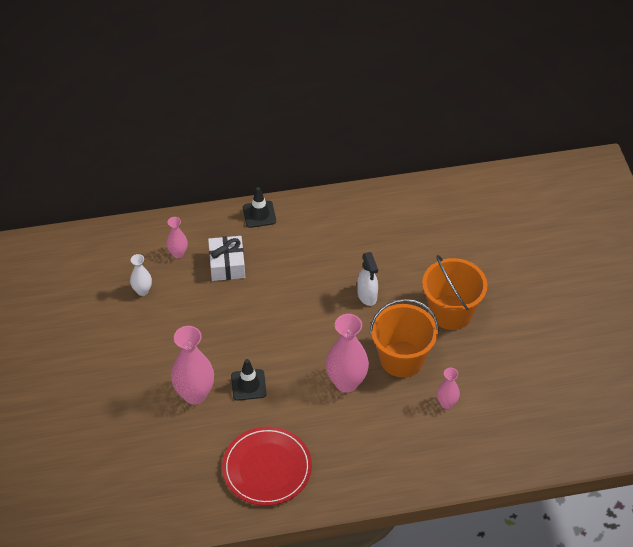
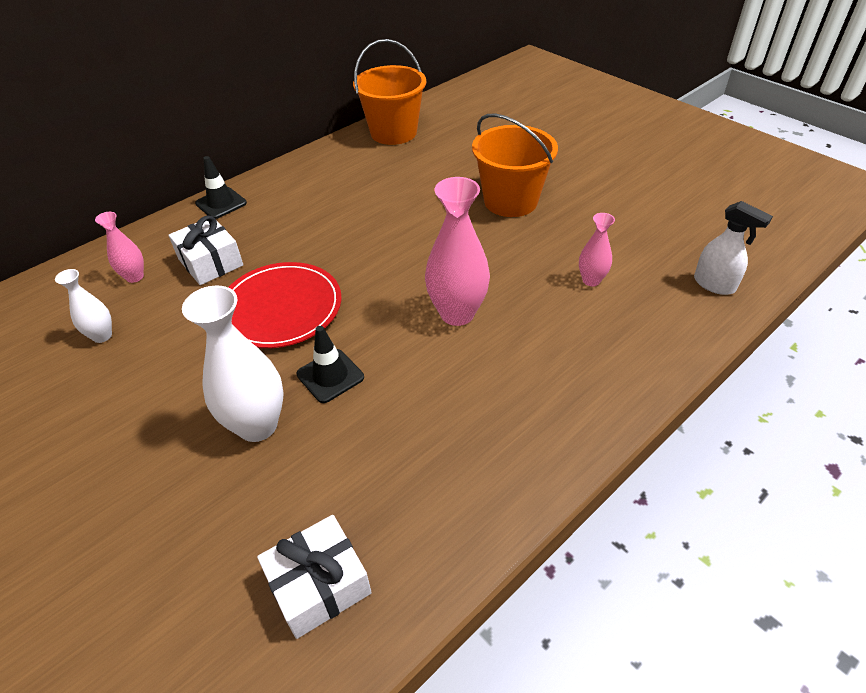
camera: 30 degrees left, 5 degrees down
pink vase [171,326,214,405] -> white vase [182,285,284,442]
red plate [222,426,312,506] -> red plate moved to [228,262,341,348]
white spray bottle [357,252,378,306] -> white spray bottle moved to [694,201,773,295]
orange bucket [370,299,439,377] -> orange bucket moved to [353,39,426,145]
none -> white gift [257,515,372,639]

